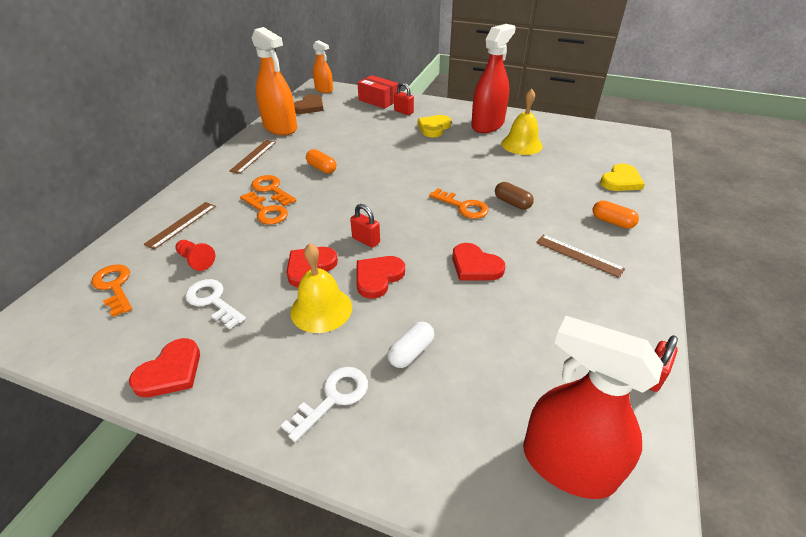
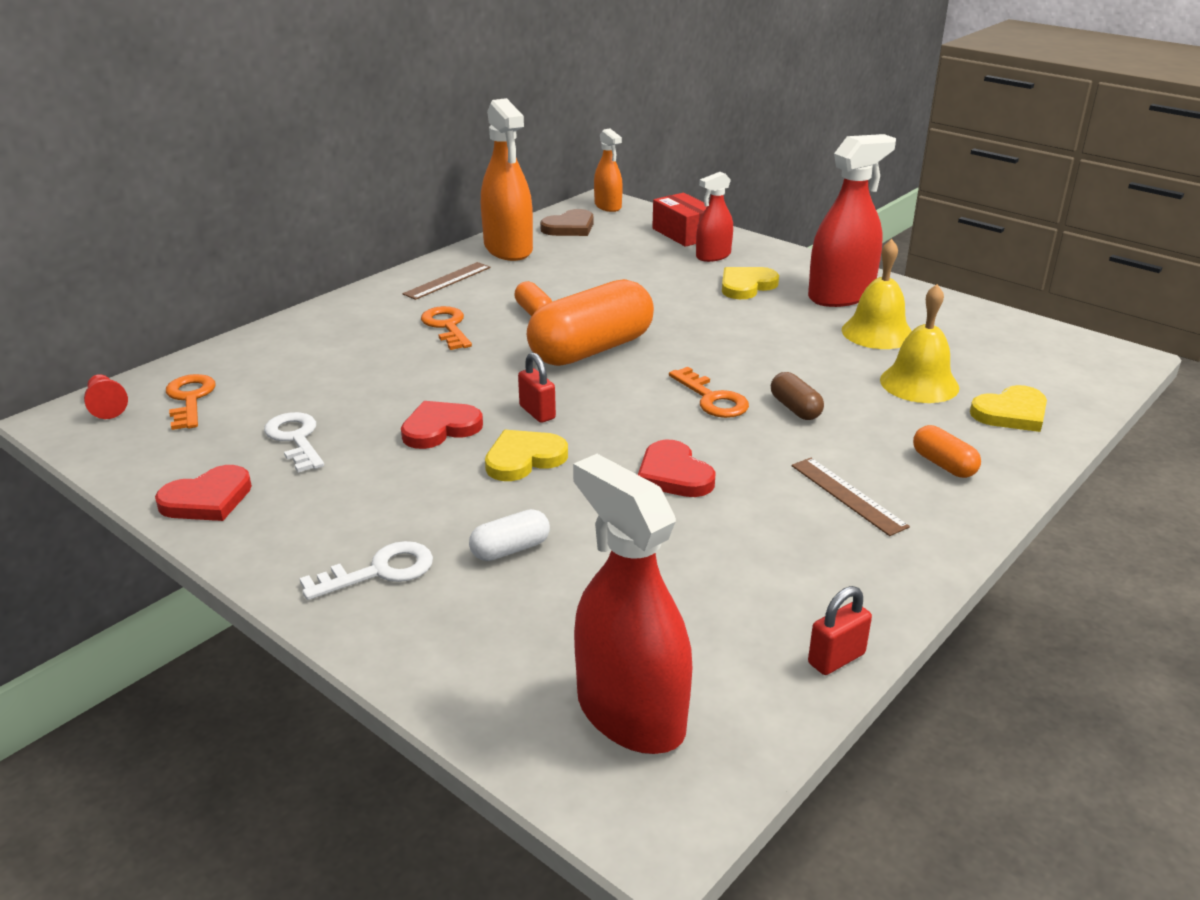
camera: 20 degrees right, 10 degrees down
brown ruler [143,202,216,250] -> none
red pawn [175,240,215,271] -> red pawn moved to [84,374,128,419]
orange key [240,191,288,224] -> none
yellow bell [290,243,352,333] -> yellow bell moved to [880,284,959,403]
red heart [356,256,405,299] -> yellow heart [485,430,568,481]
red padlock [394,82,414,115] -> red spray bottle [696,172,733,262]
none -> orange capsule [527,279,654,366]

